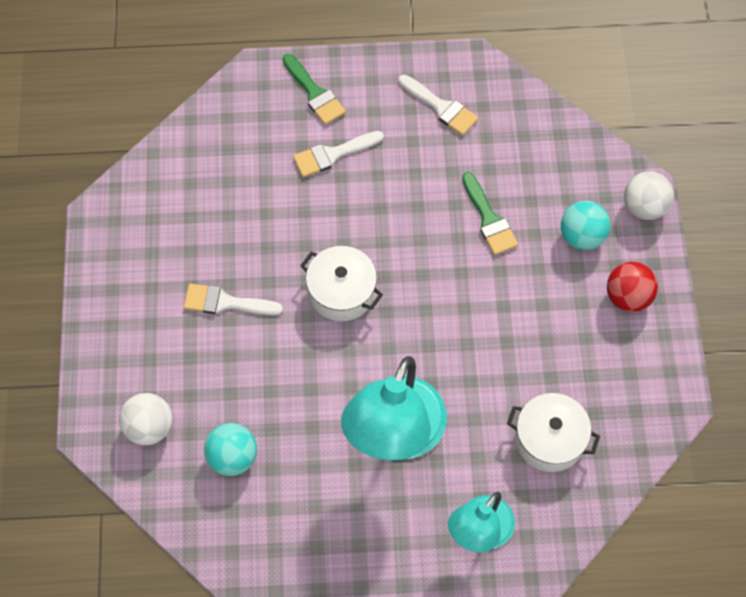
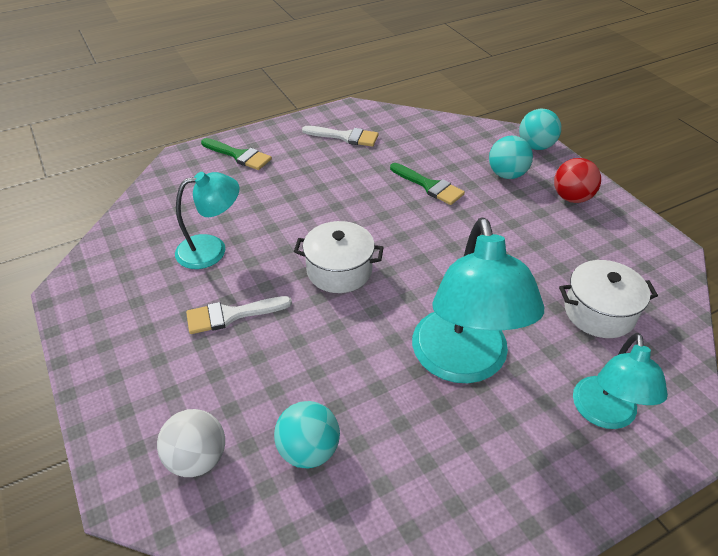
camera: 25 degrees left, 20 degrees down
white brush [293,131,384,178] -> none
white ball [624,171,674,220] -> turquoise ball [519,109,561,150]
none -> turquoise lamp [175,172,239,269]

